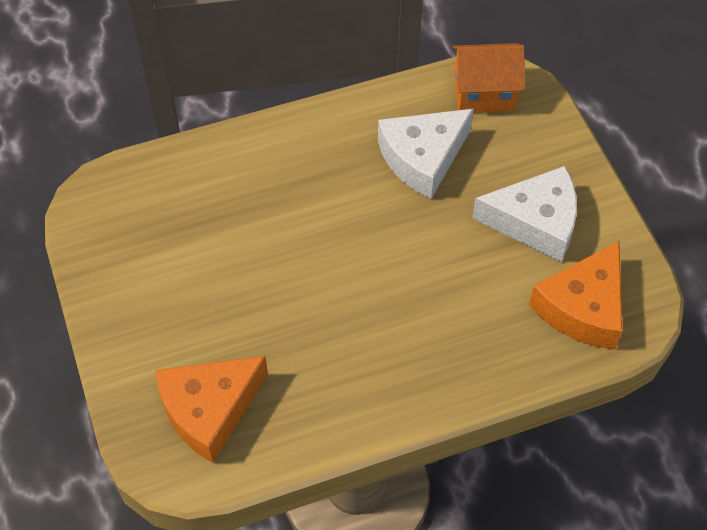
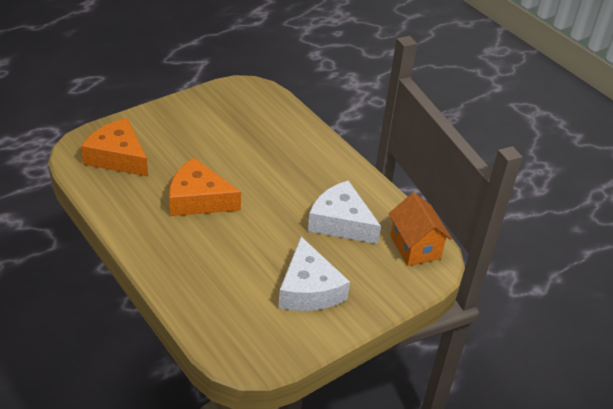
camera: 70 degrees right, 15 degrees down
orange cheese [529,241,623,350] -> orange cheese moved to [169,158,241,216]

